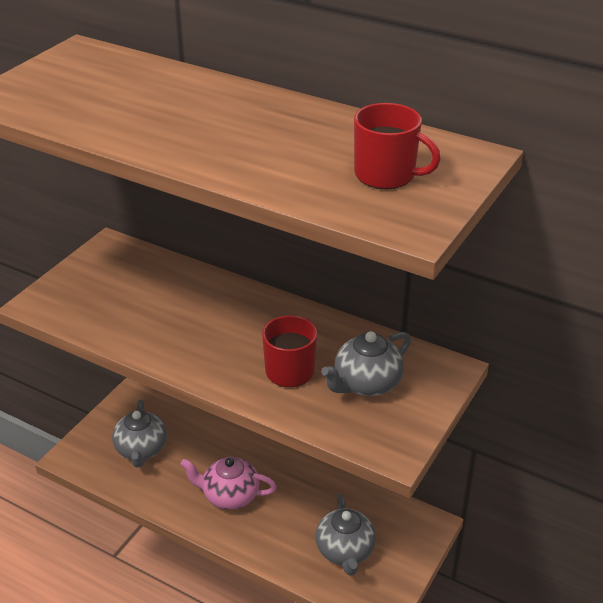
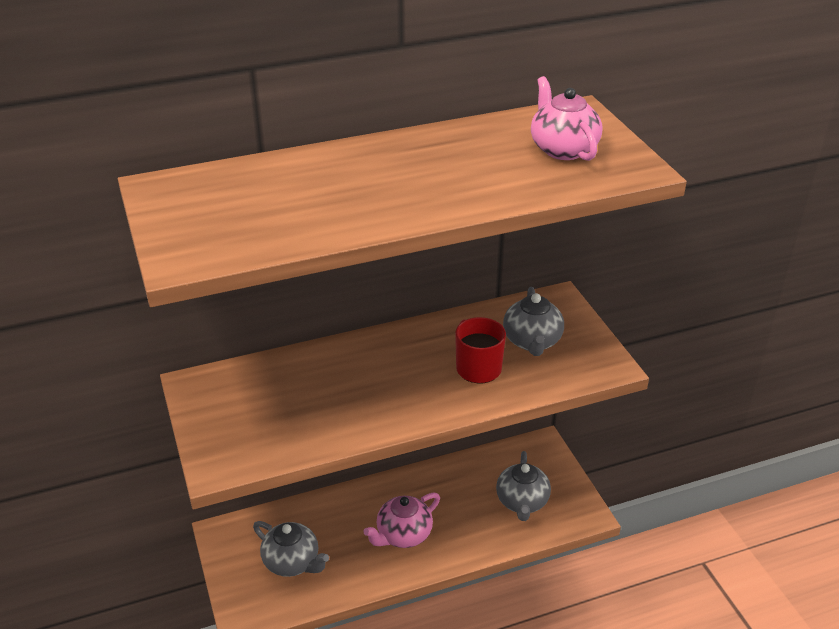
camera: 50 degrees left, 0 degrees up
grey teapot [316,493,376,576] -> grey teapot turned 60 degrees clockwise [496,451,551,521]
red mug [354,103,441,189] -> pink teapot [531,76,602,161]

